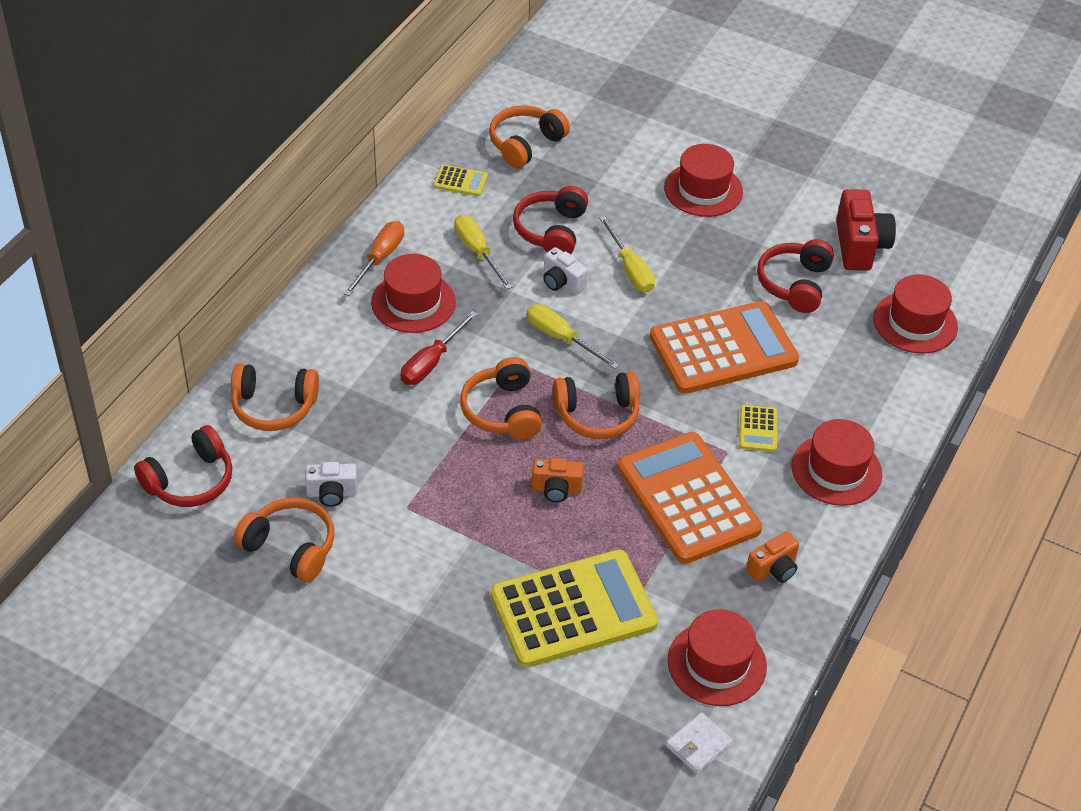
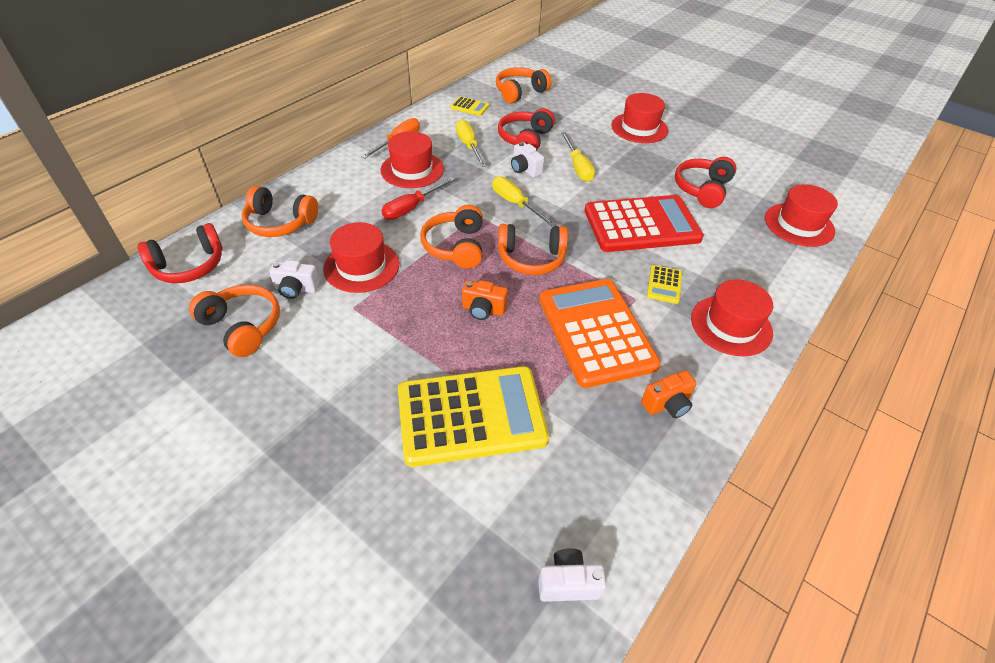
camera: 10 degrees right, 0 degrees up
orange calculator [650,301,799,394] -> red calculator [584,195,704,252]
white wallet [666,712,733,774] -> white camera [538,548,606,602]
red hat [668,609,767,706] -> red hat moved to [323,222,399,293]
red camera [836,189,896,271] -> none

